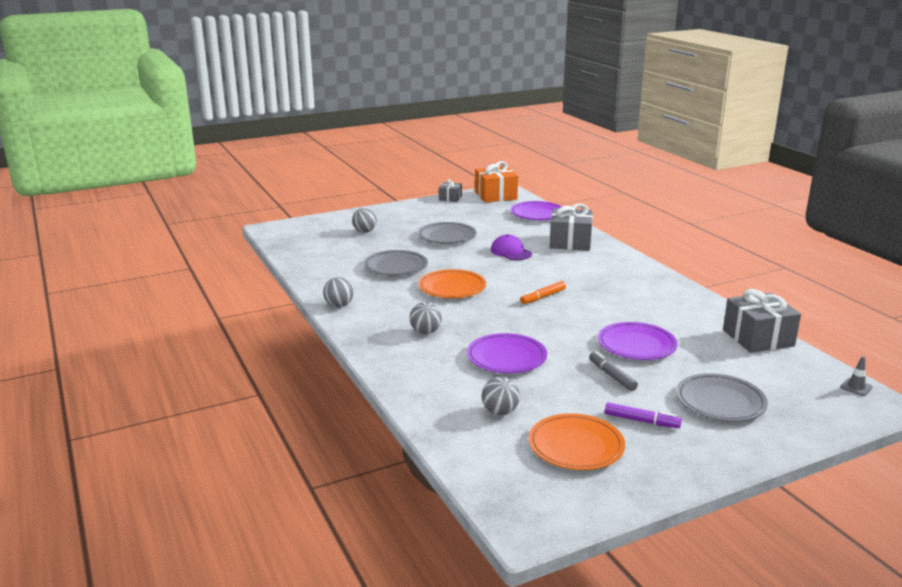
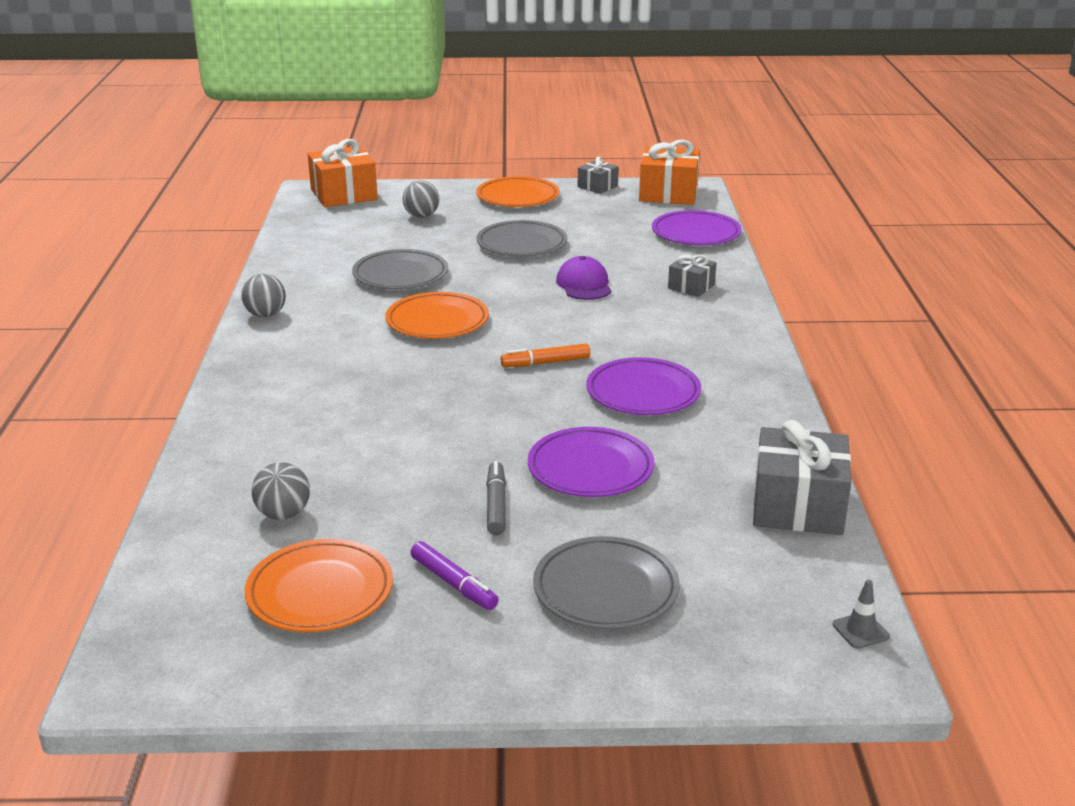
camera: 25 degrees right, 5 degrees up
grey ball [410,302,442,334] -> none
purple plate [467,333,547,373] -> purple plate moved to [586,357,701,415]
grey gift [550,204,593,251] -> grey gift [668,254,717,297], size x0.54
none -> orange gift [308,139,378,207]
none -> orange plate [476,176,560,207]

